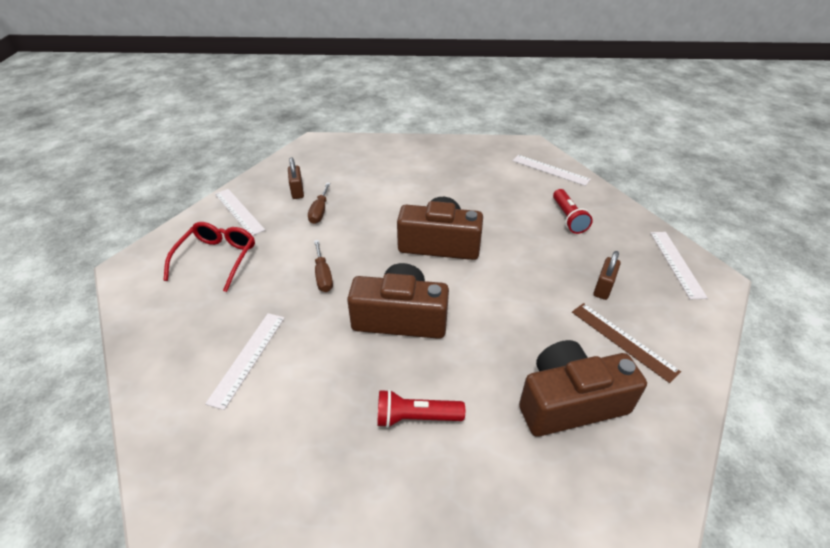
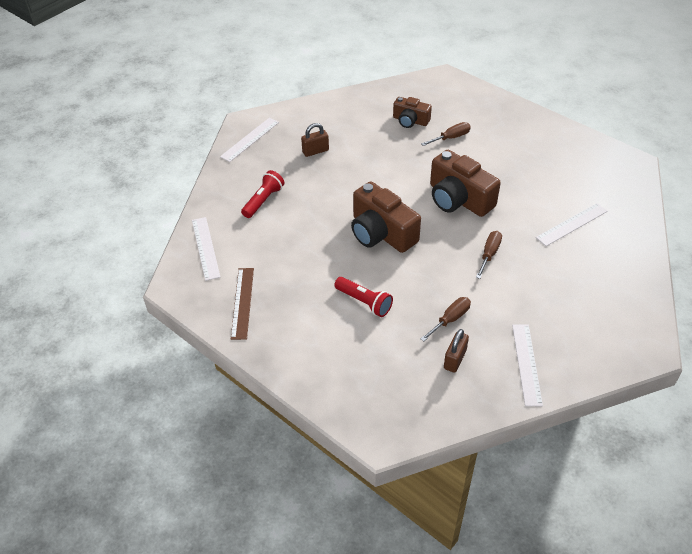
camera: 140 degrees left, 5 degrees up
red glasses [163,222,255,292] -> none
red flashlight [377,389,465,428] -> red flashlight moved to [334,277,393,317]
brown camera [519,340,647,437] -> brown camera [393,97,432,128], size x0.58
brown ruler [572,303,681,383] -> brown ruler moved to [231,268,254,340]
none -> brown screwdriver [421,122,471,146]

